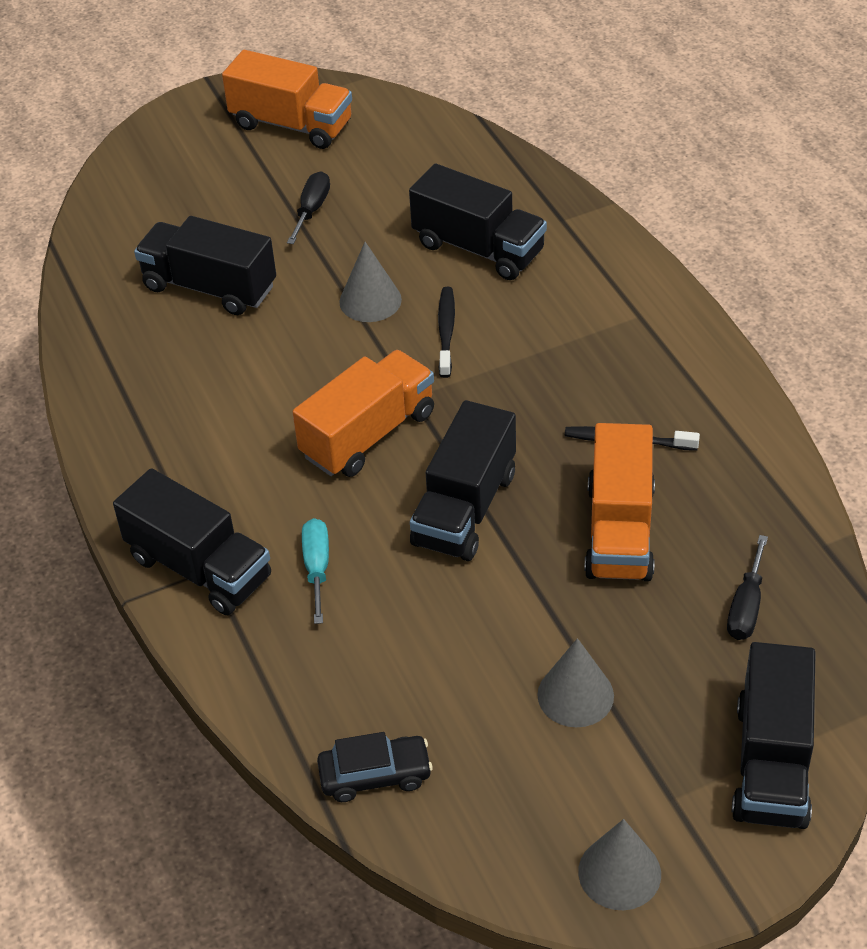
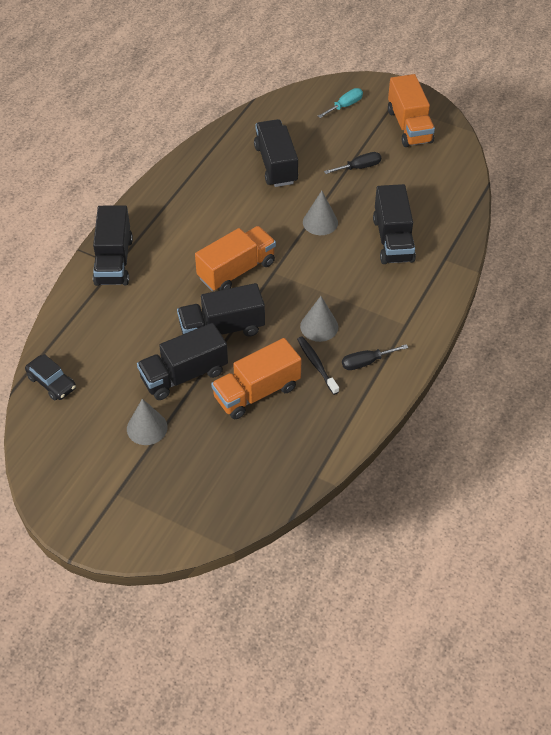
camera: 50 degrees right, 5 degrees up
orange truck [293,350,434,477] -> orange truck turned 45 degrees counterclockwise [195,226,276,291]
turquoise screwdriver [302,518,329,624] -> turquoise screwdriver moved to [318,88,363,118]
black toothbrush [438,287,455,378] -> none
grey cone [578,819,661,910] -> grey cone moved to [300,296,338,342]
black screwdriver [727,535,768,640] -> black screwdriver moved to [342,344,409,370]
black truck [732,642,816,829] -> black truck moved to [137,323,228,400]

